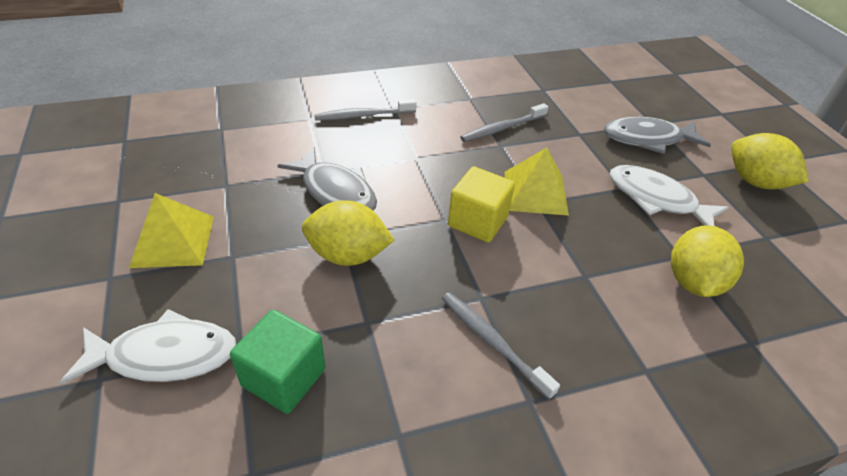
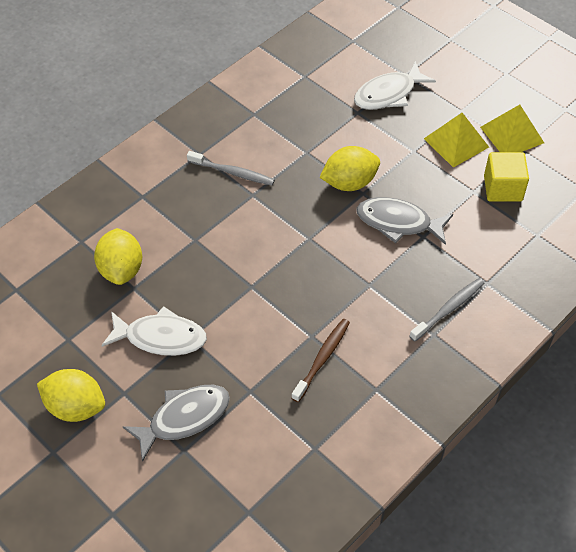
camera: 155 degrees right, 10 degrees up
green cube [230,310,326,414] -> none
yellow cube [448,166,515,243] -> yellow cube moved to [484,152,529,201]
grey toothbrush [461,103,548,142] -> brown toothbrush [292,319,350,402]
yellow pyramid [505,148,569,216] -> yellow pyramid moved to [480,105,544,152]

